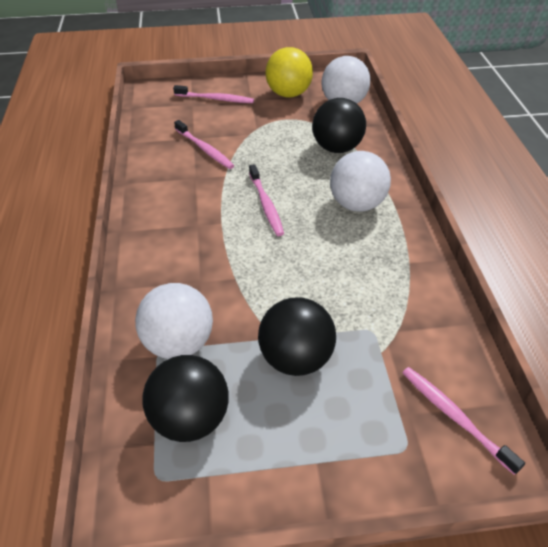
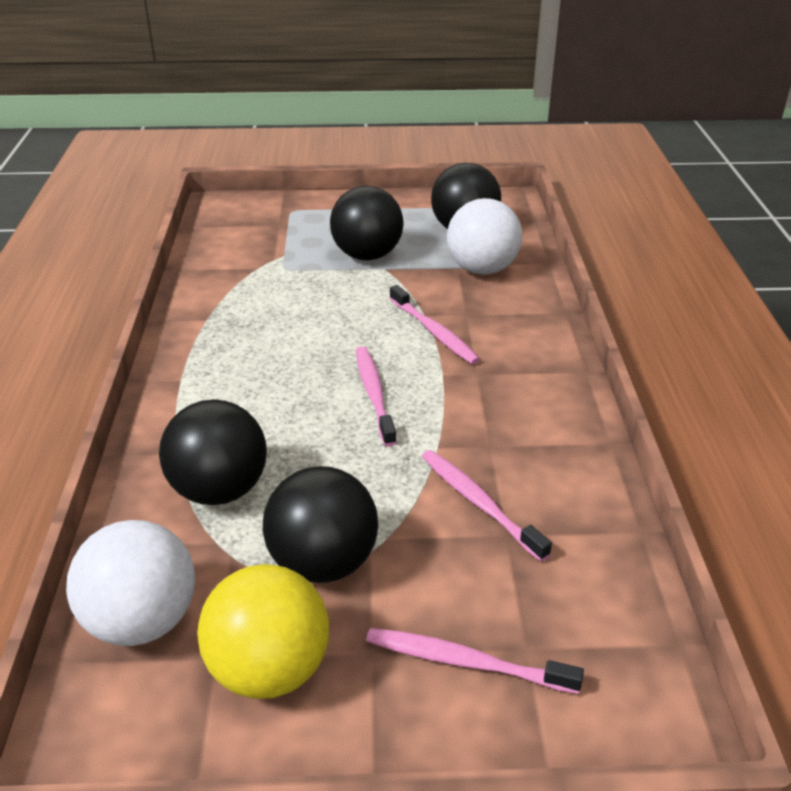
camera: 175 degrees left, 10 degrees down
white ball [330,151,391,211] -> none
pink toothbrush [402,367,525,475] -> pink toothbrush moved to [390,285,480,364]
none -> black ball [262,466,378,583]

